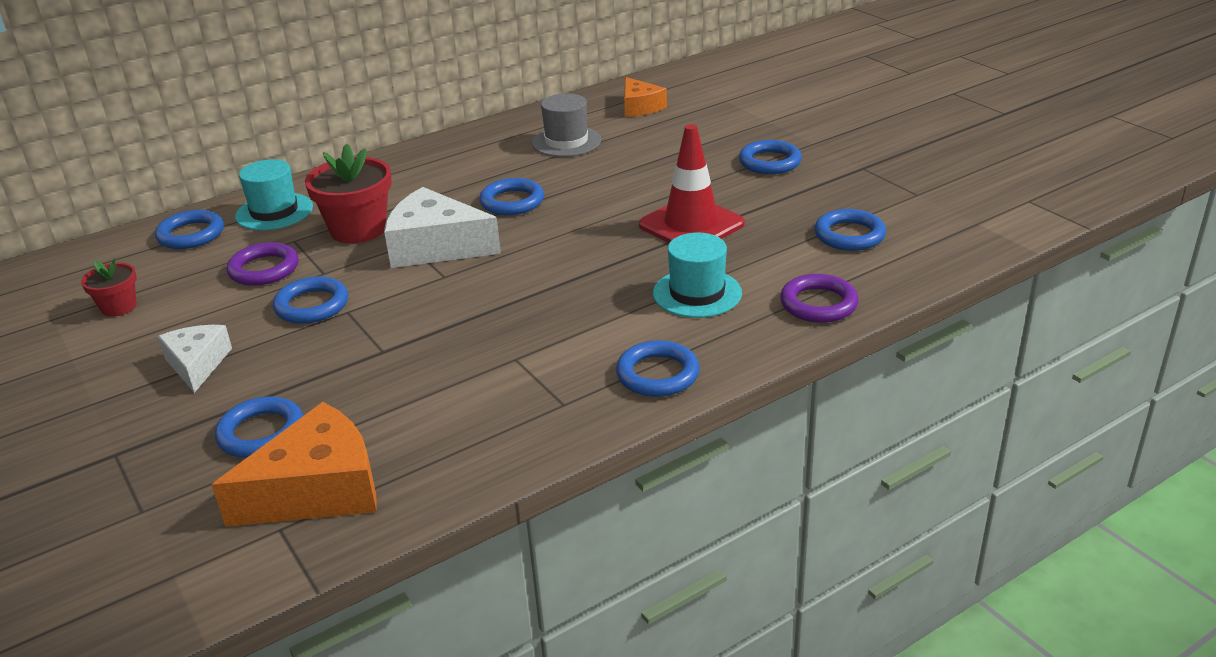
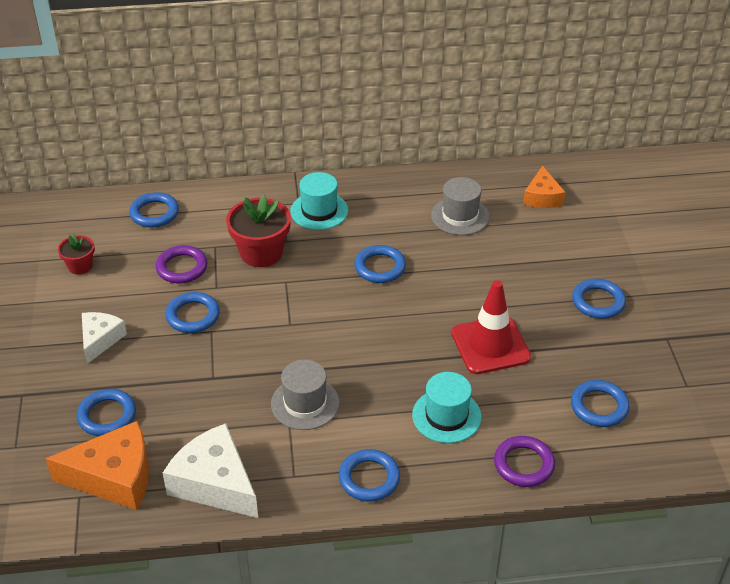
camera: 25 degrees right, 10 degrees up
turquoise hat [235,159,313,230] -> turquoise hat moved to [290,172,348,230]
white cheese [384,187,501,268] -> white cheese moved to [163,423,258,518]
none -> grey hat [271,360,339,430]

